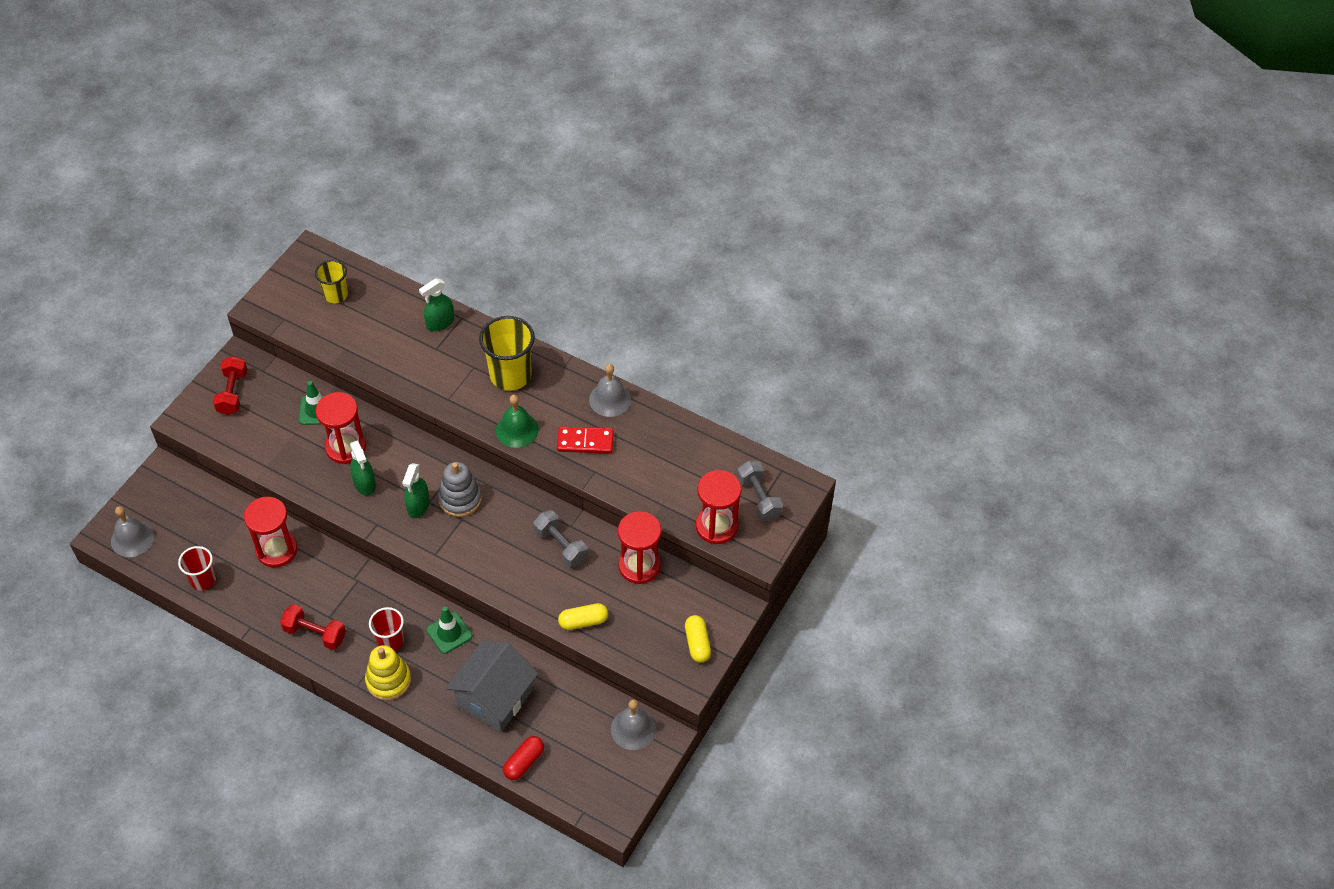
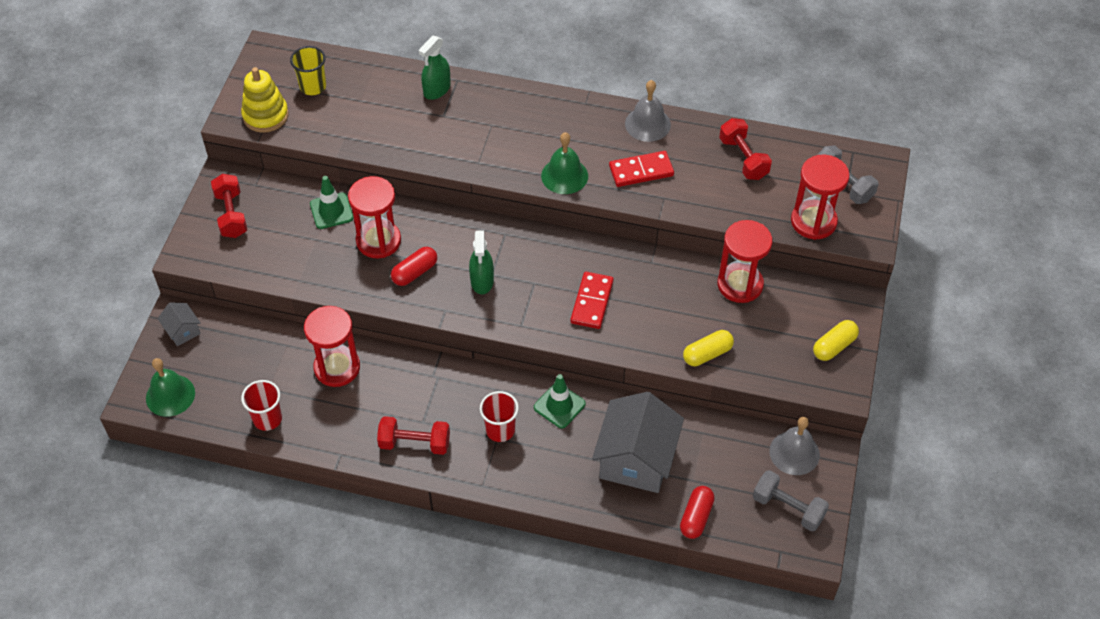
camera: 15 degrees left, 0 degrees up
grey bell [111,506,154,557] -> green bell [146,358,195,417]
green spray bottle [350,441,376,495] -> red capsule [391,247,437,286]
yellow stacking toy [365,645,411,701] -> yellow stacking toy moved to [241,67,289,133]
grey stacking toy [438,462,482,517] -> none
yellow cup [479,316,535,391] -> none
grey dumbbell [533,510,588,567] -> grey dumbbell moved to [753,470,829,532]
yellow capsule [685,615,711,663] -> yellow capsule turned 75 degrees clockwise [813,320,859,361]
none -> grey house [158,302,201,346]
none -> red domino [571,272,614,329]
none -> red dumbbell [719,118,772,180]

